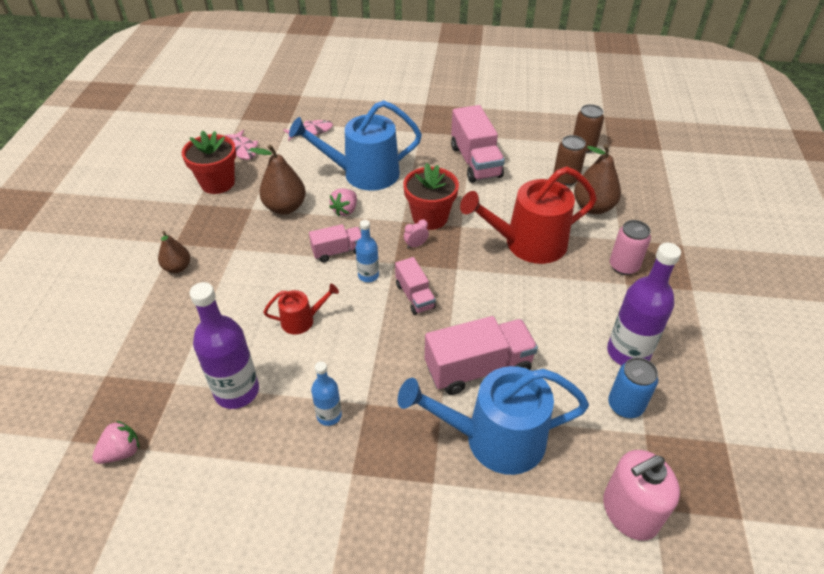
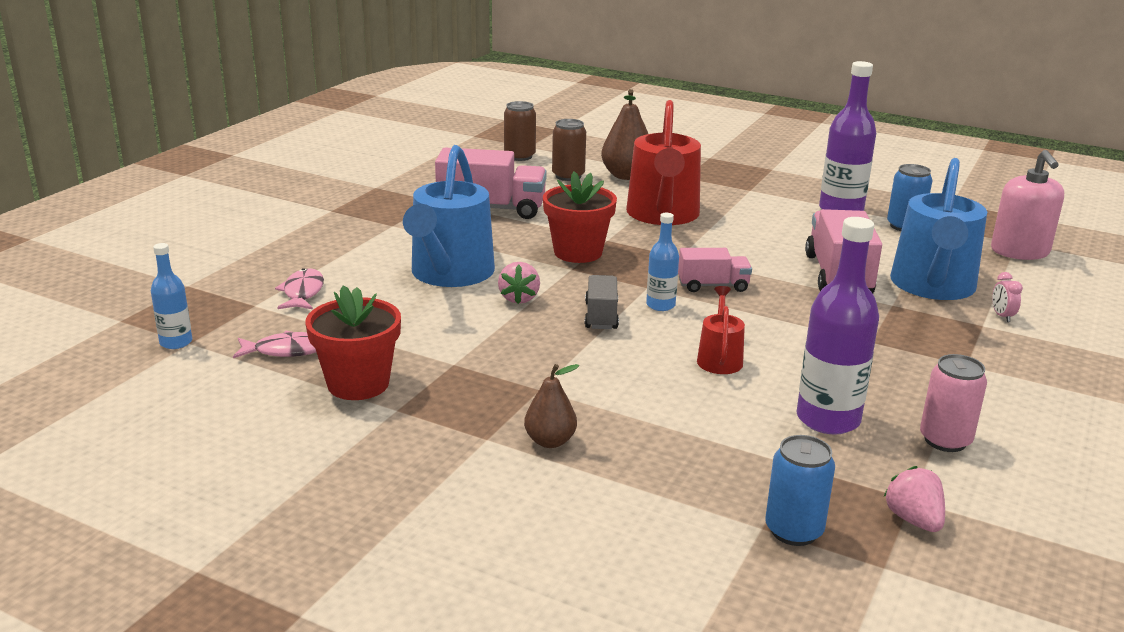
camera: 70 degrees left, 20 degrees down
brown pear [249,145,306,215] -> none
pink truck [309,224,361,262] -> grey truck [585,275,619,329]
blue bottle [311,361,342,426] -> blue bottle moved to [151,243,192,349]
pink strawberry [329,188,357,216] -> pink strawberry turned 45 degrees clockwise [498,262,540,304]
pink clock [404,219,429,249] -> pink clock moved to [992,272,1023,322]
pink can [610,220,651,275] -> pink can moved to [920,354,987,452]
none -> blue can [765,435,835,546]

